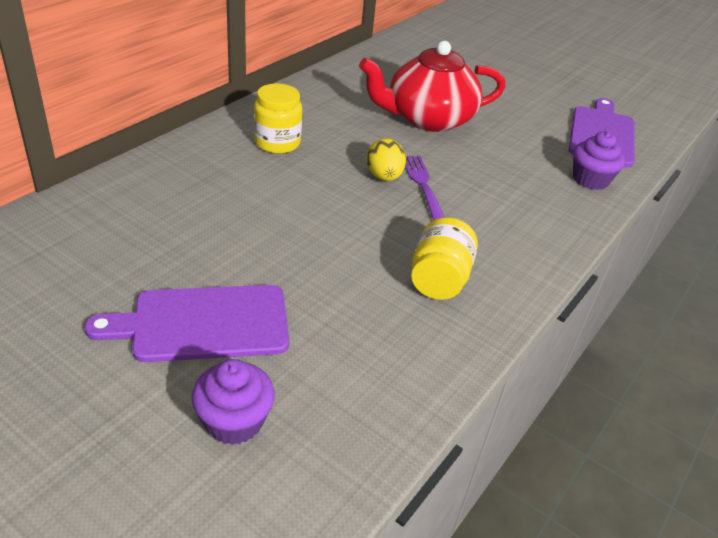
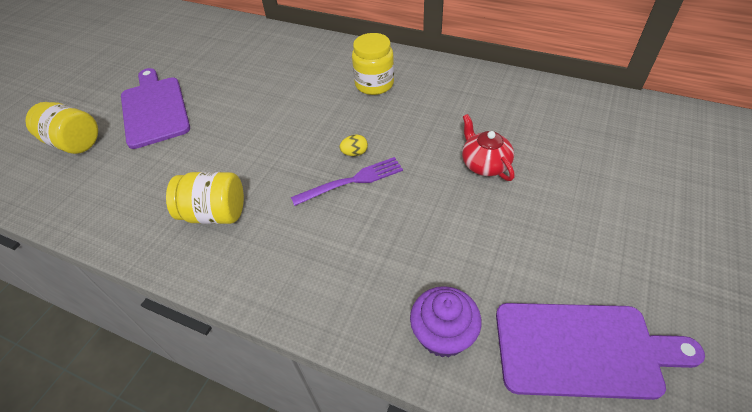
camera: 85 degrees right, 10 degrees up
purple cupcake [192,359,275,445] -> yellow jar [25,102,98,154]
red teapot [359,41,506,132] -> red teapot [462,114,515,181], size x0.49
yellow egg [366,138,406,181] -> yellow egg [339,134,368,156], size x0.58

